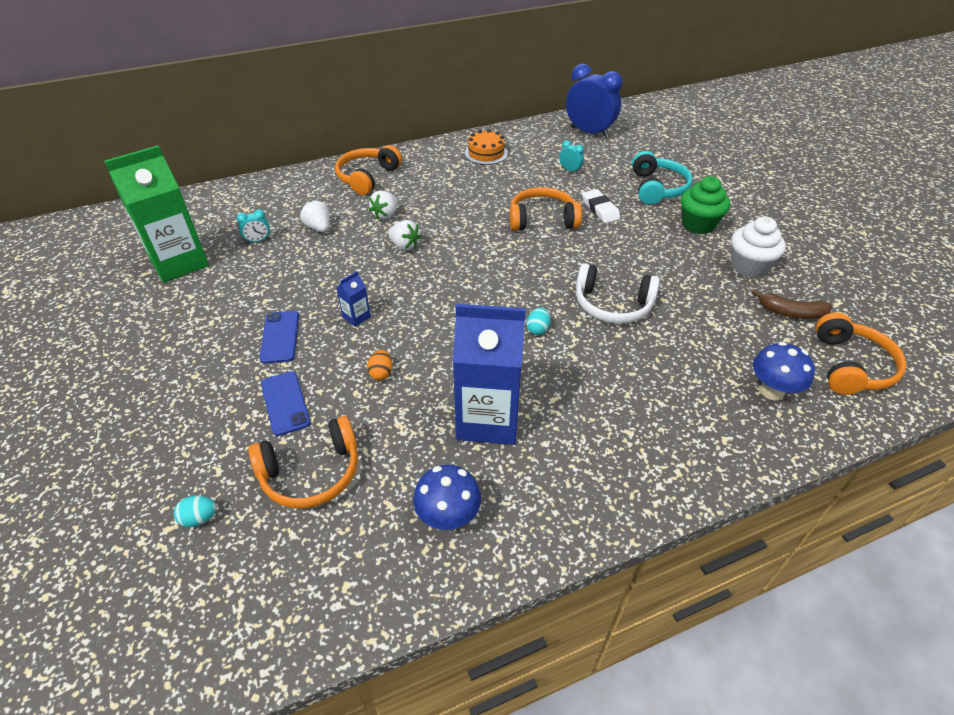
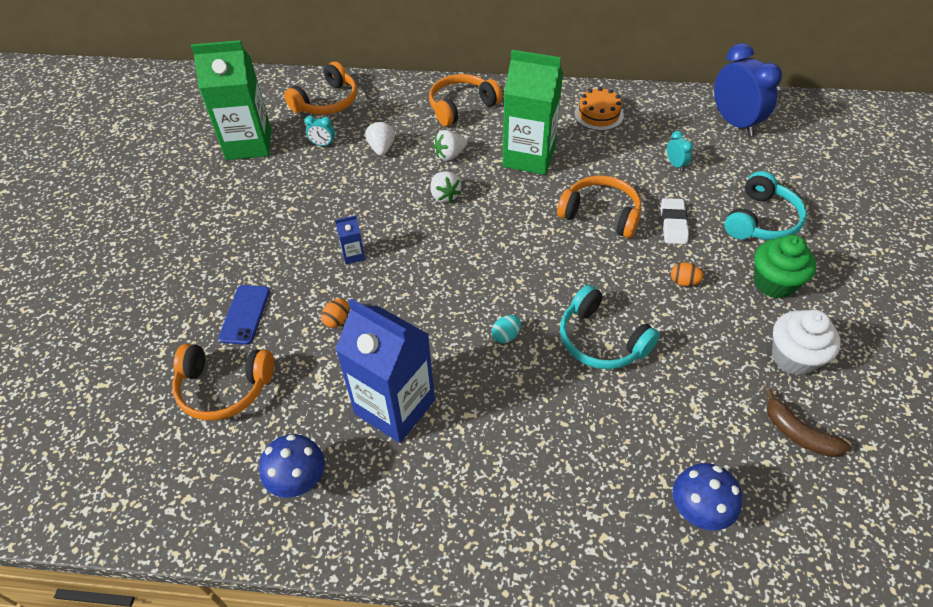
camera: 30 degrees right, 5 degrees up
turquoise egg [174,496,217,527] -> none
blue phone [259,311,299,363] -> none
white headphones [576,263,660,323] -> turquoise headphones [560,285,660,369]
orange headphones [816,313,907,395] -> orange headphones moved to [284,62,357,115]
none -> green carton [502,50,563,175]
none -> orange egg [671,262,704,286]

